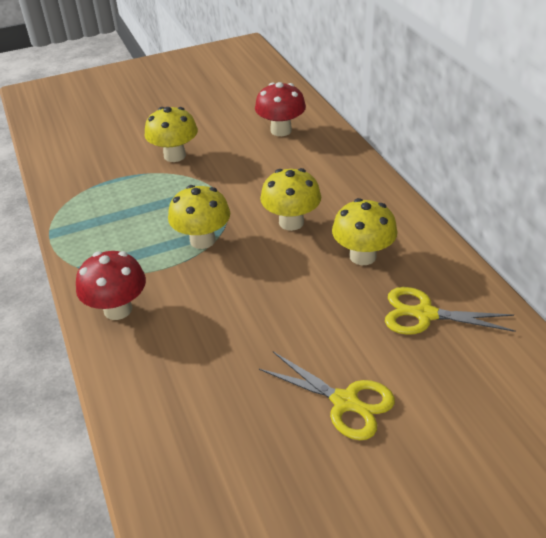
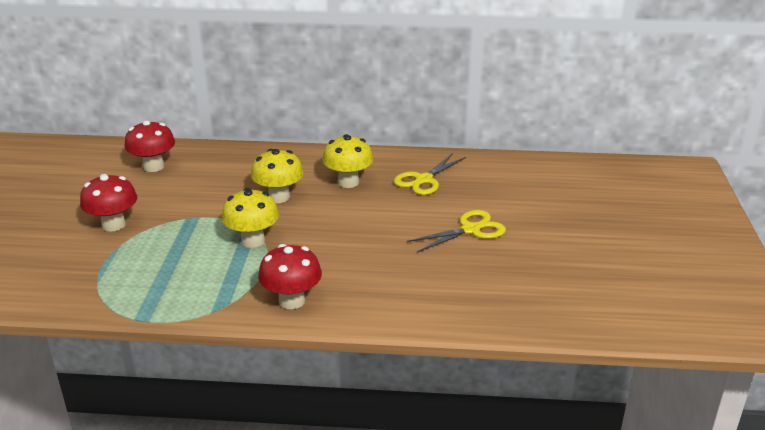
camera: 65 degrees left, 10 degrees down
yellow mushroom [144,107,198,162] -> red mushroom [80,174,137,232]

